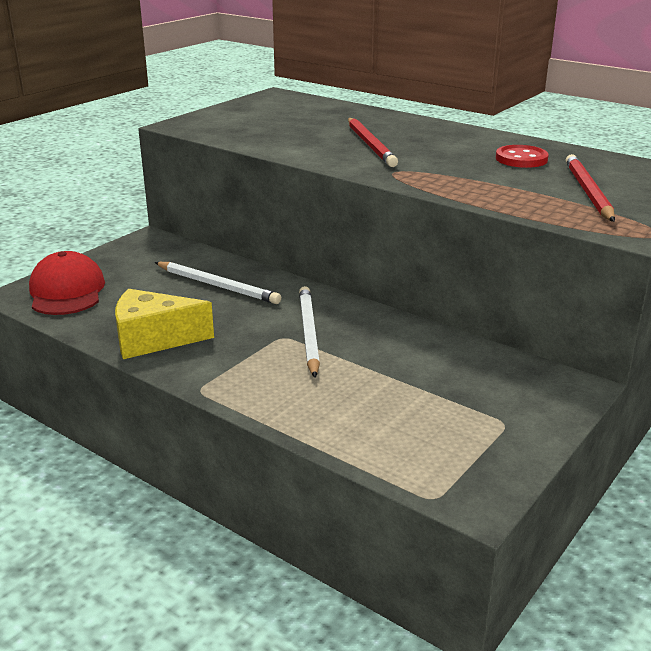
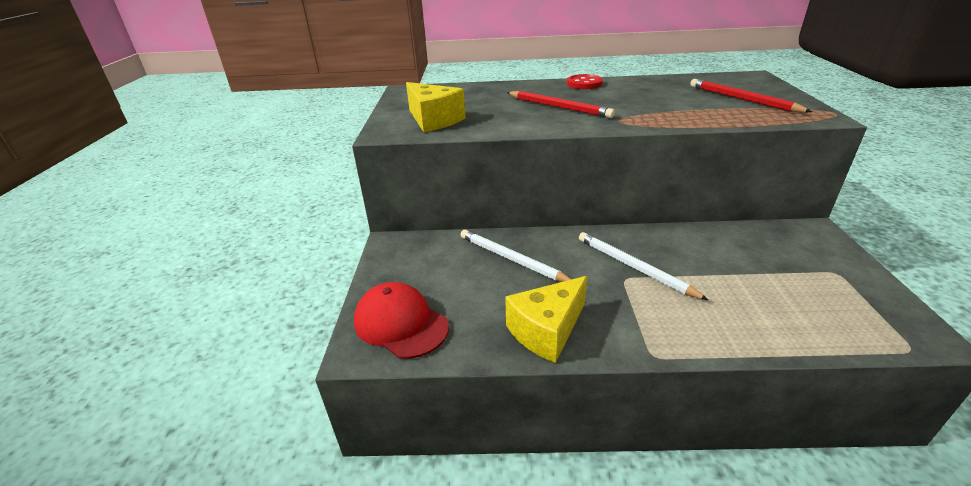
camera: 35 degrees left, 5 degrees up
white pencil [155,262,281,304] -> white pencil turned 135 degrees counterclockwise [460,230,572,282]
red button [496,145,549,168] -> red button moved to [567,74,603,89]
none -> yellow cheese [406,82,466,132]

